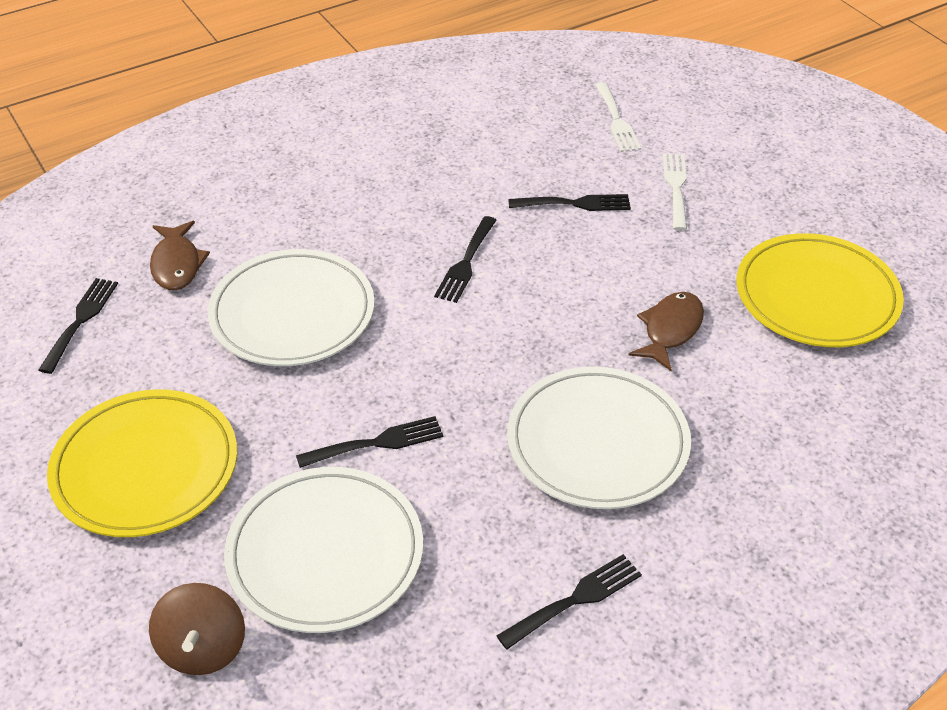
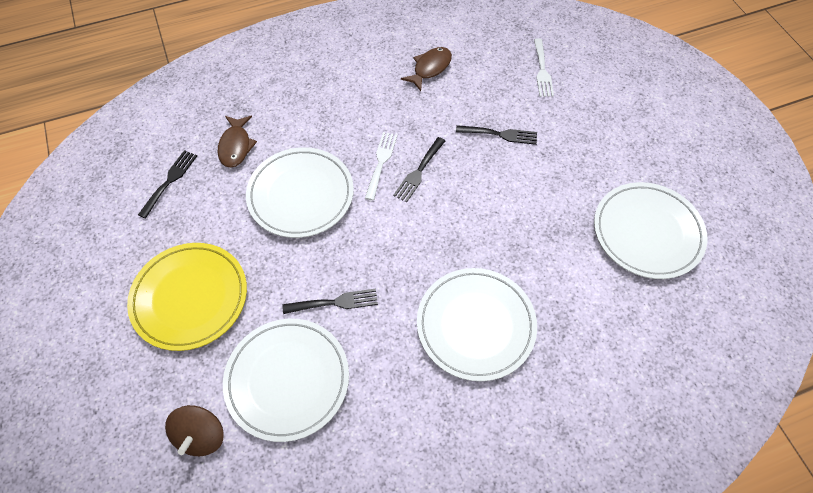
camera: 10 degrees right, 15 degrees up
black fork [497,554,642,649] -> none
brown fish [629,292,704,371] -> brown fish moved to [401,47,452,91]
white fork [663,153,687,231] -> white fork moved to [365,132,398,200]
yellow plate [736,233,904,347] -> white plate [594,182,708,279]

